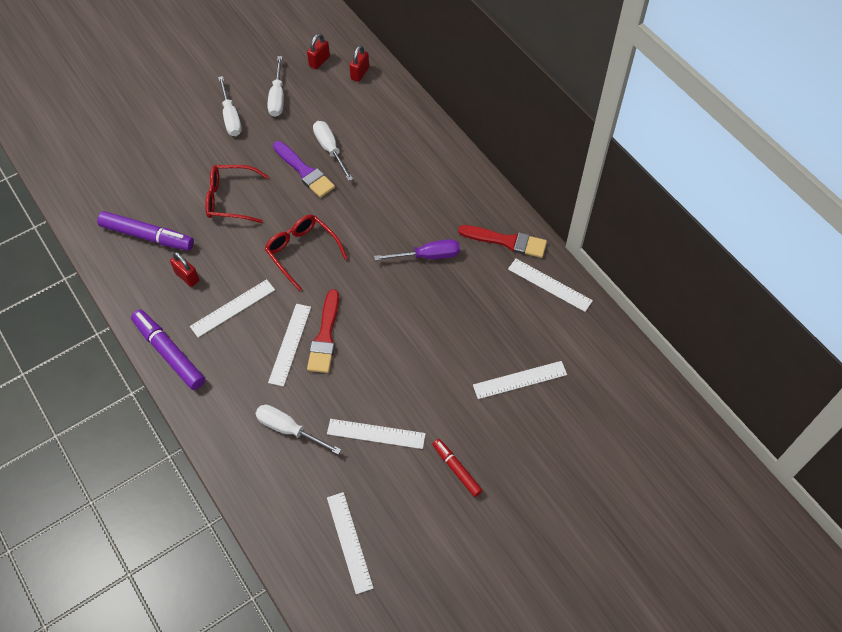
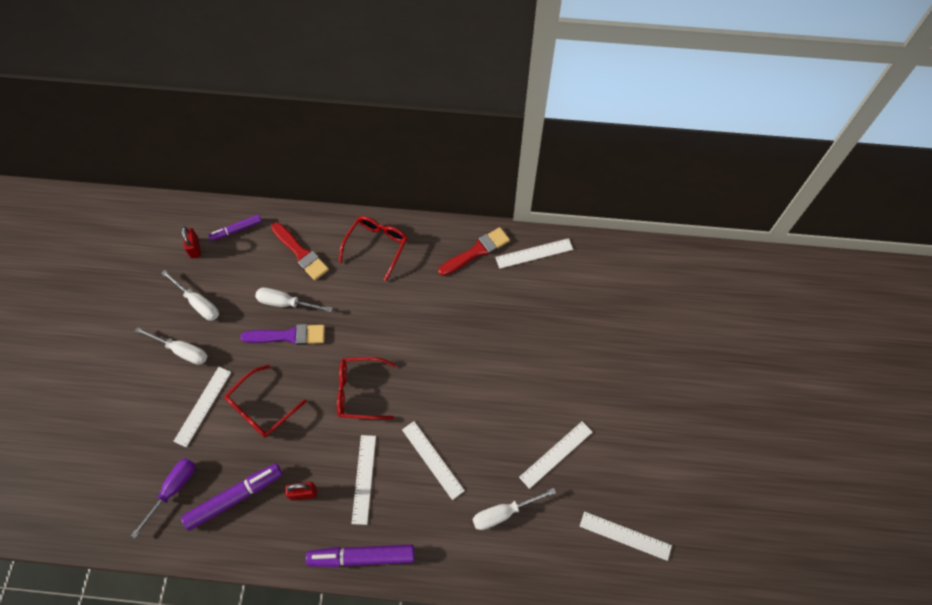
camera: 50 degrees left, 5 degrees up
red brush [307,289,339,373] -> red brush moved to [271,222,329,280]
red padlock [349,45,369,82] -> purple marker [208,214,262,241]
purple screwdriver [374,239,460,261] -> purple screwdriver moved to [131,458,195,538]
red marker [433,439,483,497] -> none
white ruler [473,361,567,399] -> white ruler moved to [173,367,231,447]
none -> red glasses [339,216,407,281]

